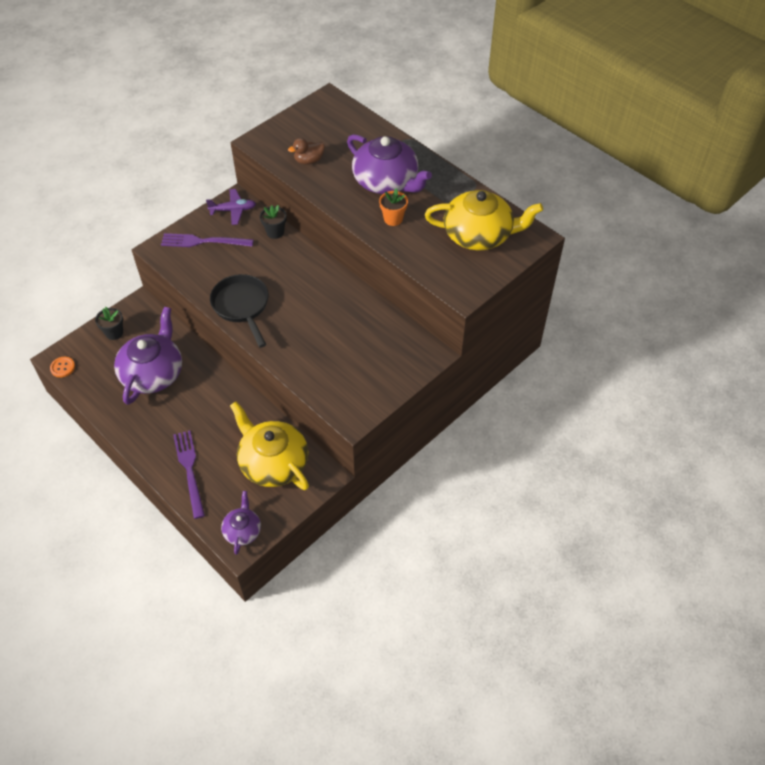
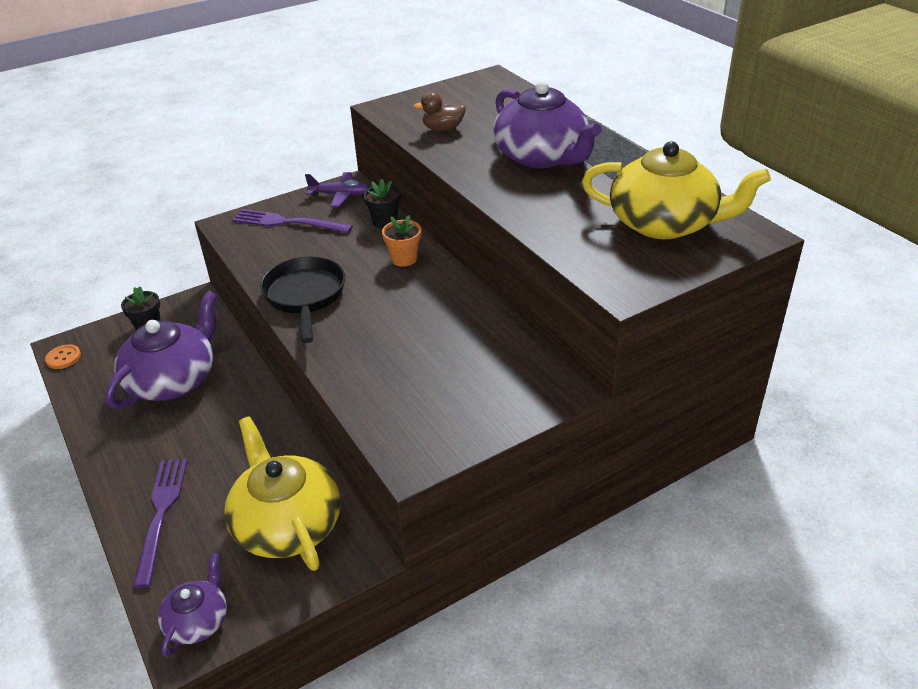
camera: 15 degrees right, 15 degrees down
orange flower pot [379,188,408,226] -> orange flower pot moved to [382,215,421,267]

